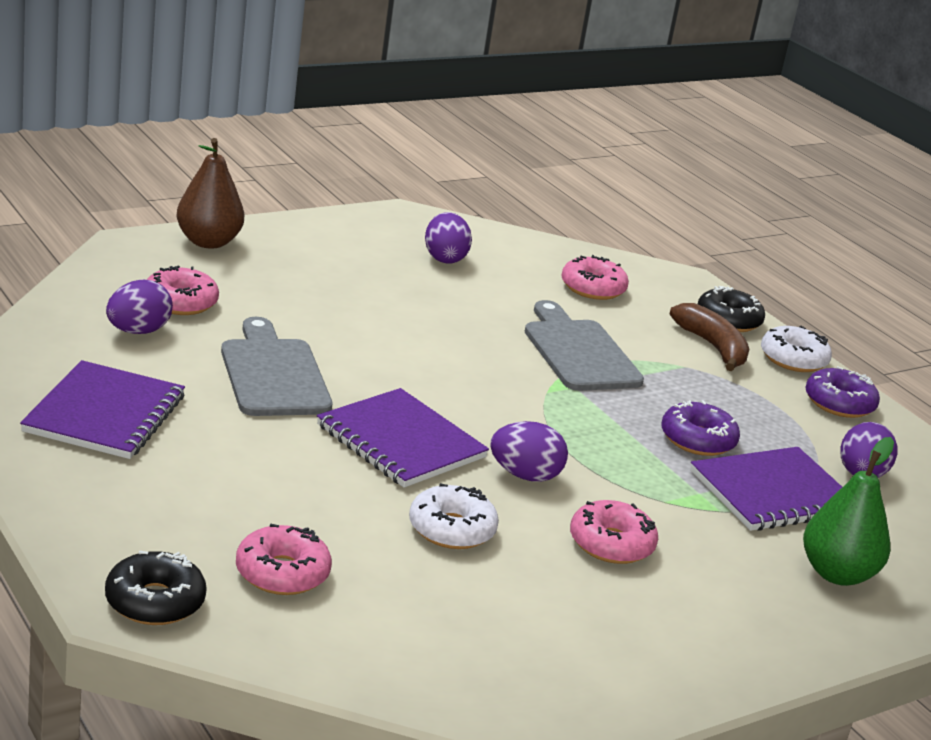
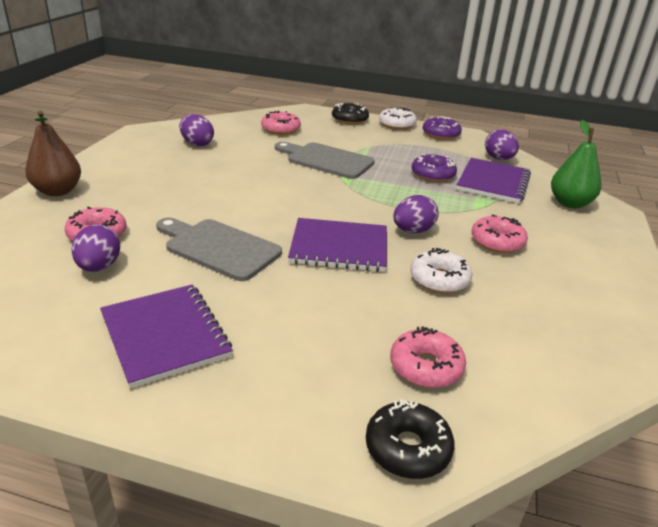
camera: 40 degrees left, 5 degrees up
brown banana [669,303,749,372] -> none

